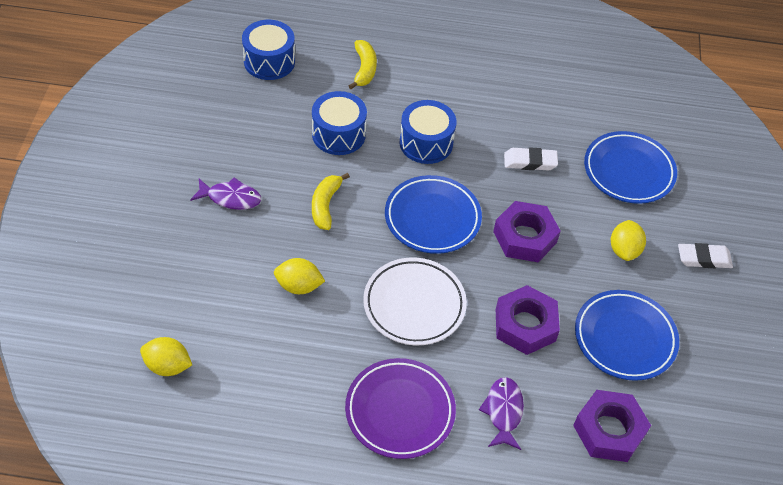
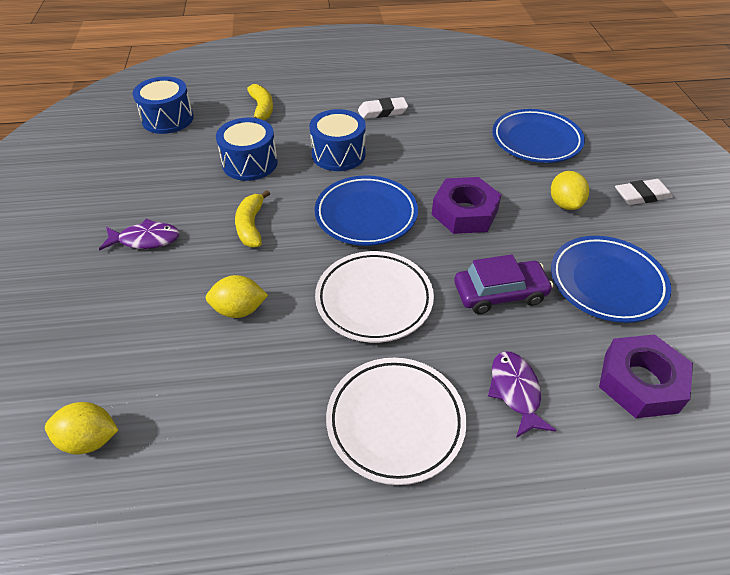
camera: 10 degrees left, 5 degrees down
purple plate [345,358,456,459] -> white plate [326,358,467,485]
purple nut [496,285,560,355] -> purple car [454,254,553,314]
white eraser [504,147,558,170] -> white eraser moved to [358,97,408,119]

